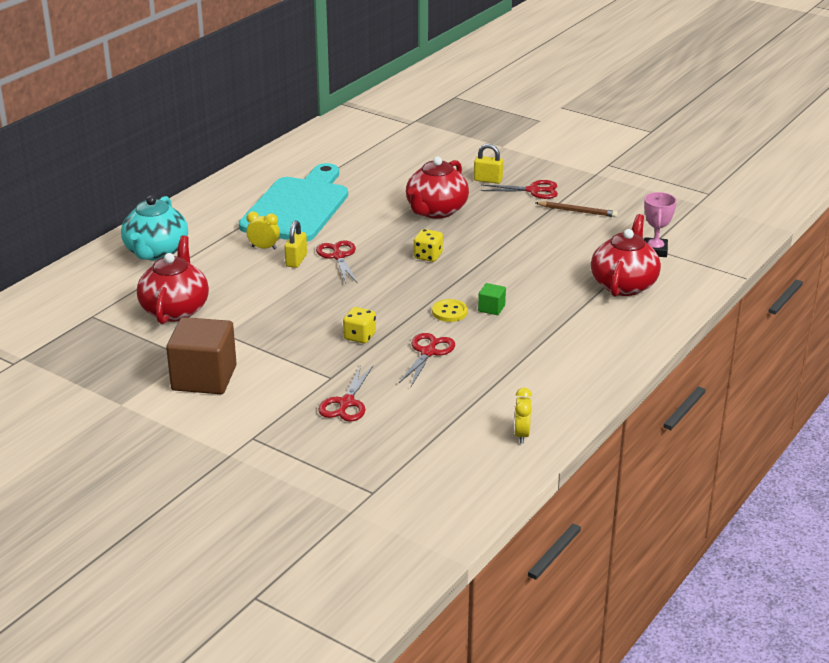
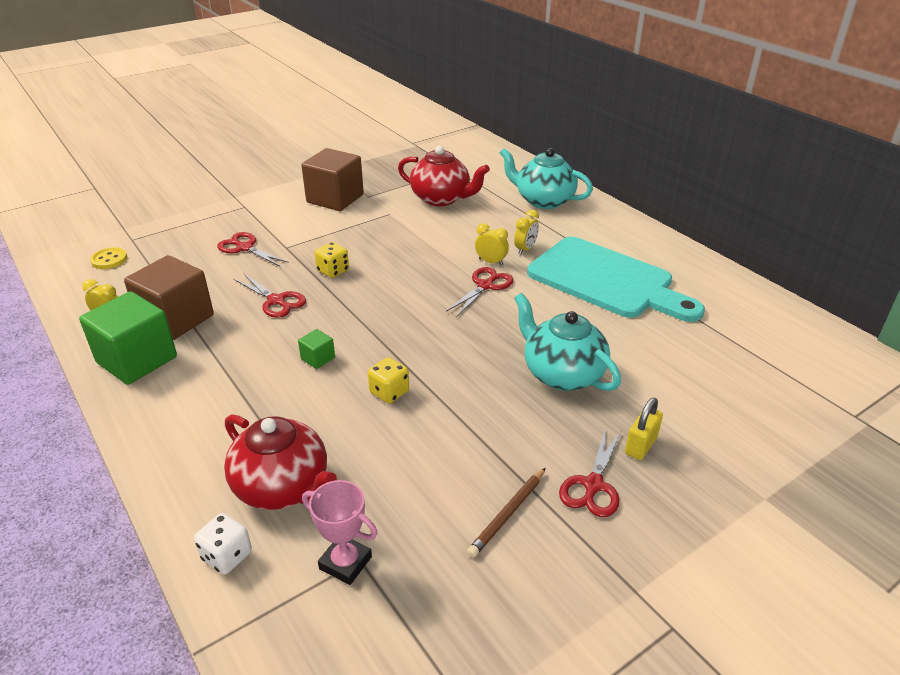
camera: 110 degrees right, 5 degrees up
yellow padlock [284,220,307,268] -> yellow clock [475,223,509,266]
red scissors [316,240,358,284] -> red scissors turned 60 degrees counterclockwise [446,267,514,316]
red teapot [406,157,469,219] -> turquoise teapot [514,293,621,391]
yellow dice [414,229,443,262] -> yellow dice moved to [368,357,409,403]
yellow button [432,299,468,322] -> yellow button moved to [90,247,127,269]
none -> green cube [79,291,177,385]
none -> brown cube [124,255,214,340]
none -> white dice [194,513,252,575]

